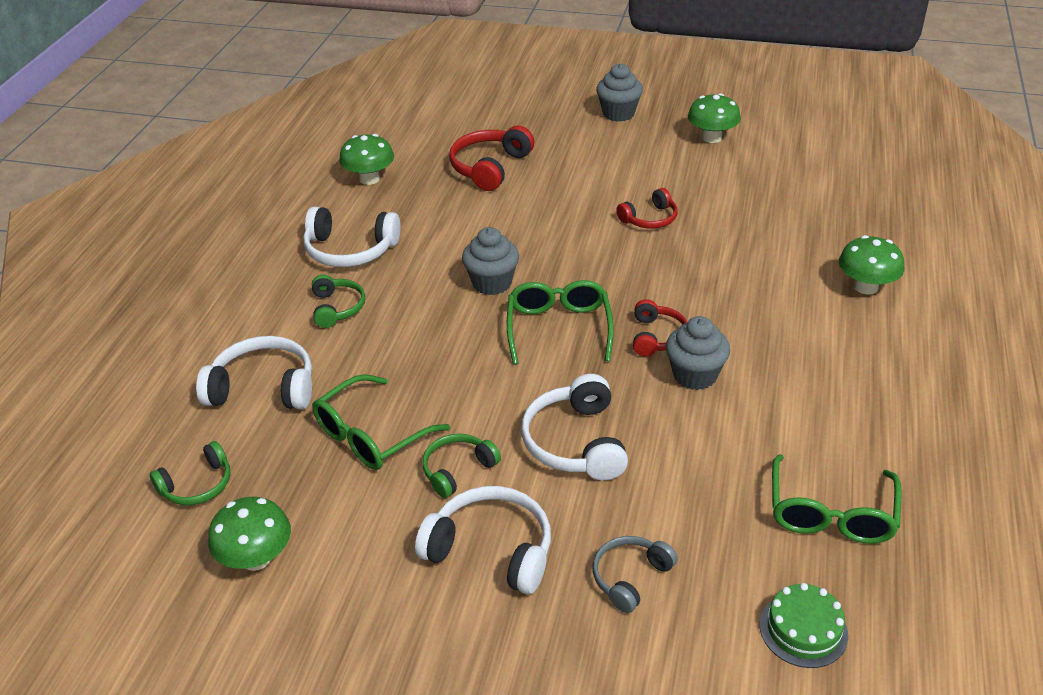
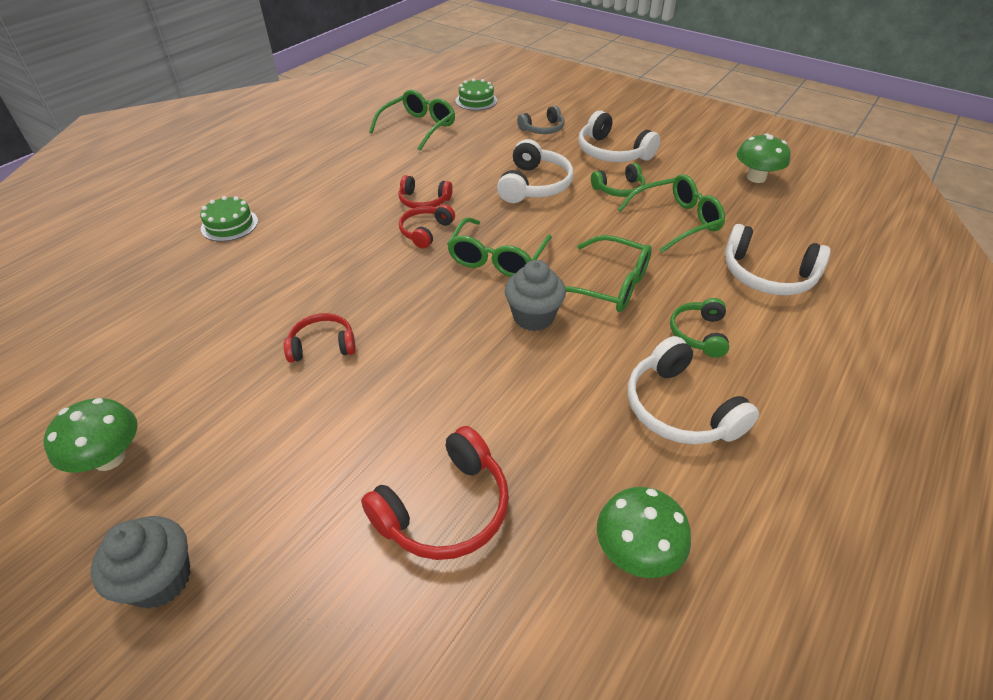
camera: 160 degrees left, 5 degrees up
green headphones [150,441,231,505] -> none
white headphones [303,207,401,267] -> white headphones turned 150 degrees counterclockwise [628,336,759,444]
grey cupcake [666,316,730,390] -> red headphones [399,175,453,208]
green mushroom [839,235,904,295] -> green cake [200,196,258,242]
none -> green glasses [565,235,652,312]

